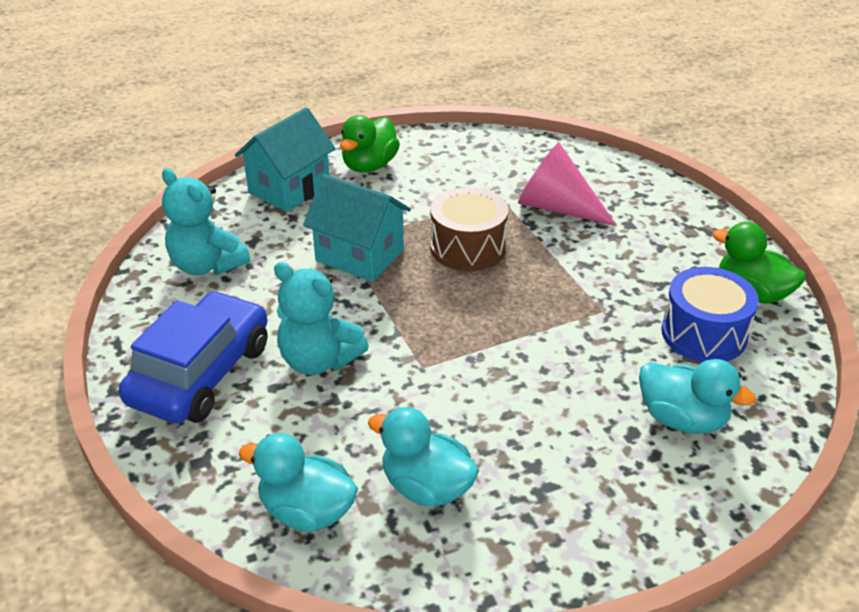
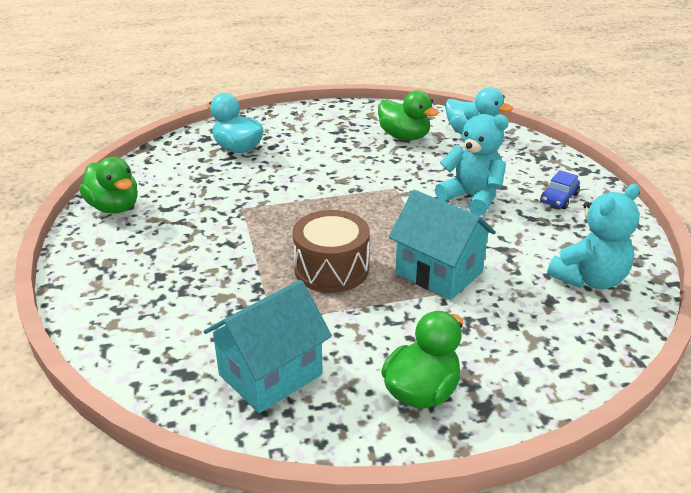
camera: 170 degrees left, 5 degrees down
blue car [119,291,267,424] -> blue car [540,170,580,209], size x0.43
turquoise teddy bear [162,168,250,275] -> turquoise teddy bear turned 90 degrees clockwise [547,184,640,289]
turquoise house [235,107,336,212] -> turquoise house moved to [203,280,332,413]
turquoise duck [368,407,479,507] -> green duck [378,90,439,141]
pink cone [518,143,617,226] -> none
blue drum [661,267,759,362] -> none

